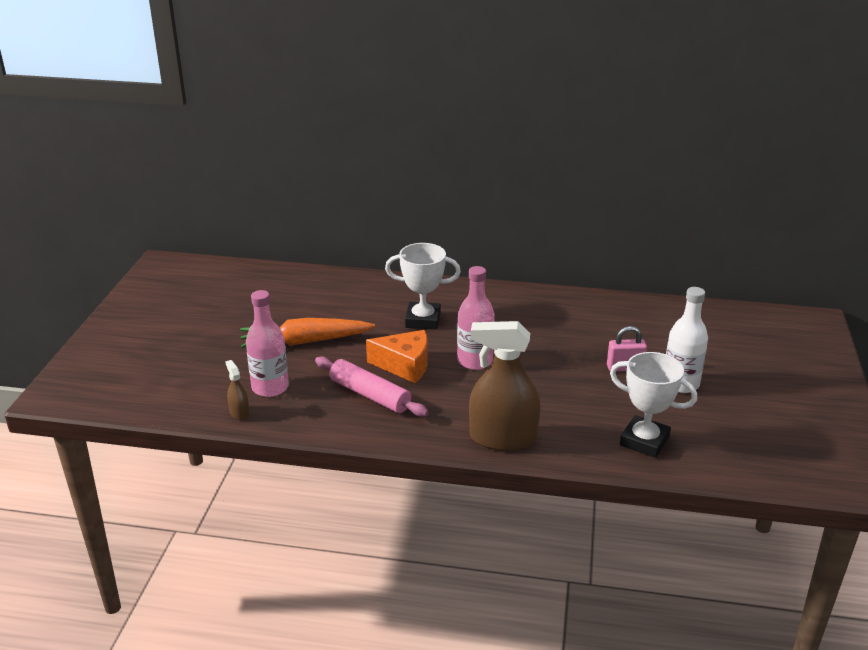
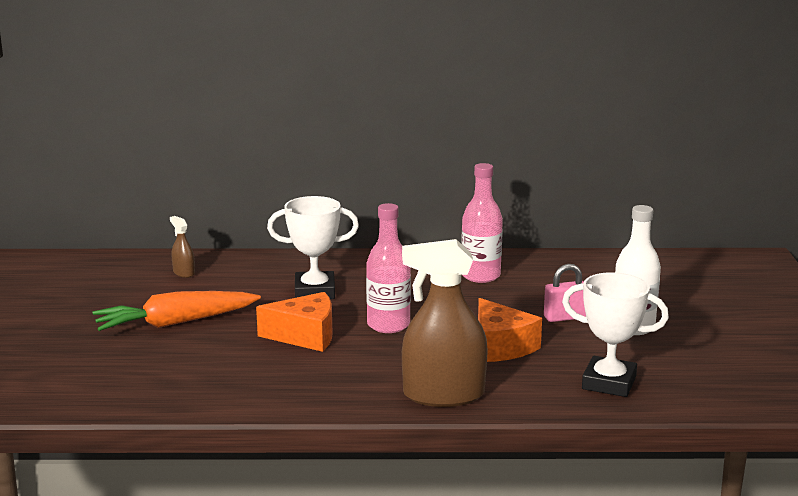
camera: 10 degrees left, 10 degrees down
brown spray bottle [225,360,249,420] -> brown spray bottle moved to [170,216,195,278]
pink bottle [246,290,289,397] -> pink bottle moved to [461,163,503,283]
pink rolling pin [315,356,429,417] -> none
none -> orange cheese [478,298,542,362]

